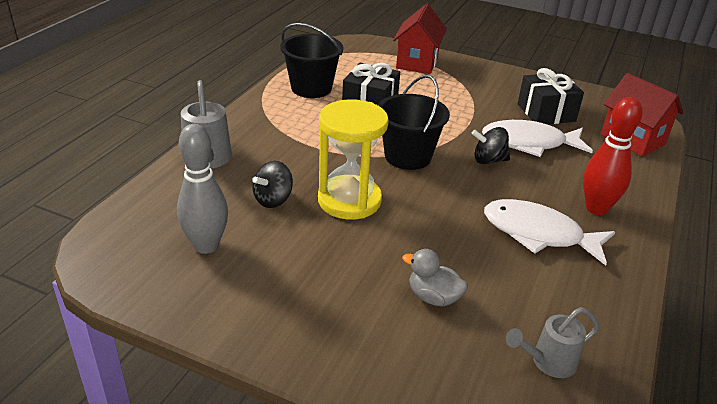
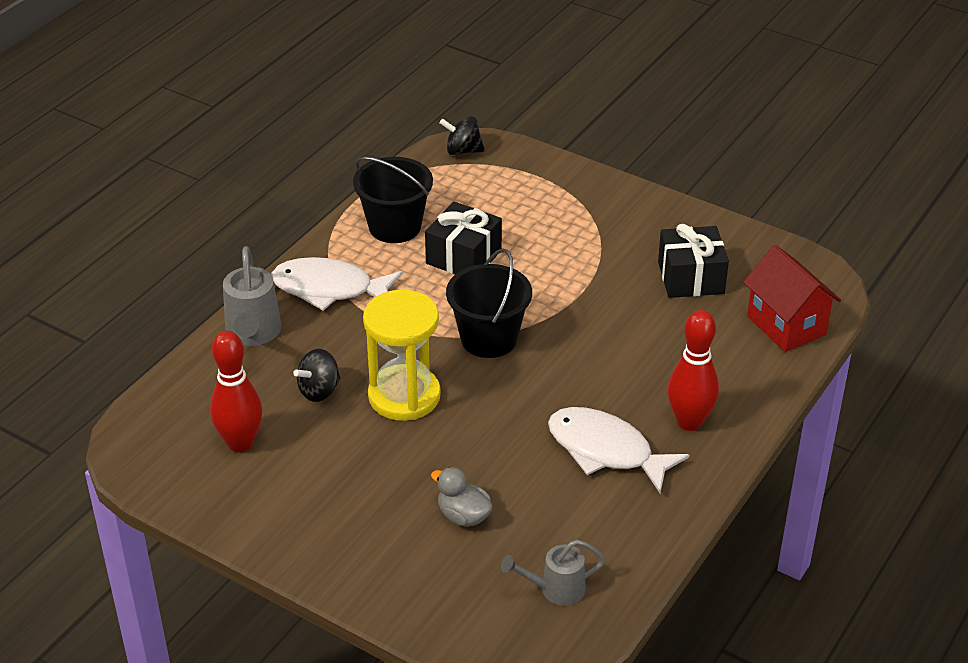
camera: 10 degrees right, 5 degrees up
grey bowling pin [177,124,228,254] -> red bowling pin [210,331,263,452]
red house [393,4,447,74] -> none
black spinning top [472,127,510,164] -> black spinning top moved to [439,116,485,155]
white fish [482,120,593,157] -> white fish moved to [271,257,403,311]

